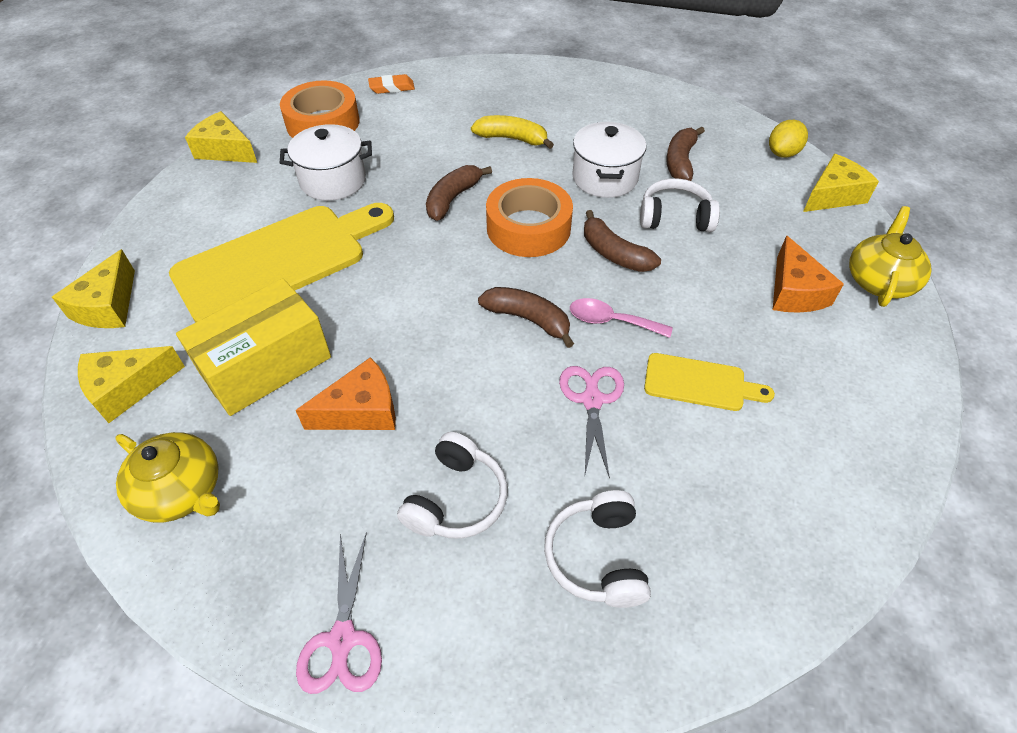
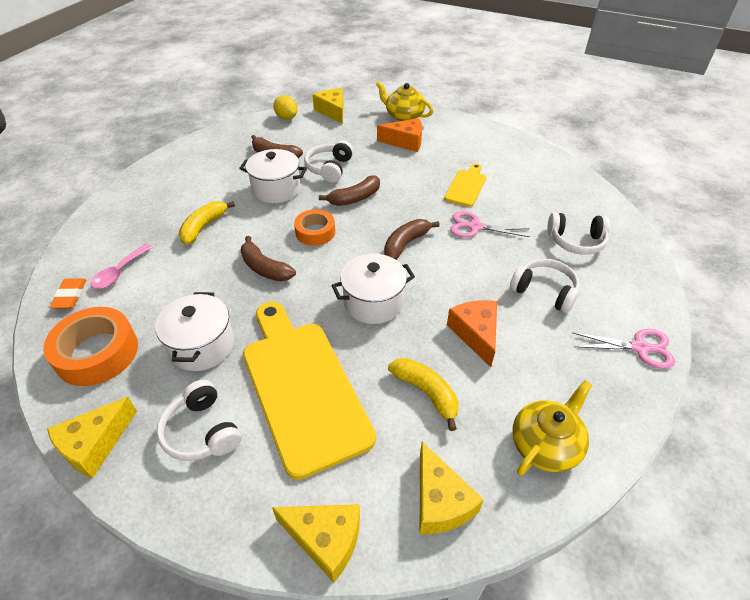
camera: 80 degrees left, 5 degrees down
yellow box [176,278,331,416] -> yellow banana [388,358,458,431]
orange tape [486,178,573,257] -> orange tape [294,209,335,246], size x0.63
pink spoon [570,298,673,338] -> pink spoon moved to [91,244,153,289]
none -> white headphones [157,380,241,461]
none -> white pot [331,254,415,324]

